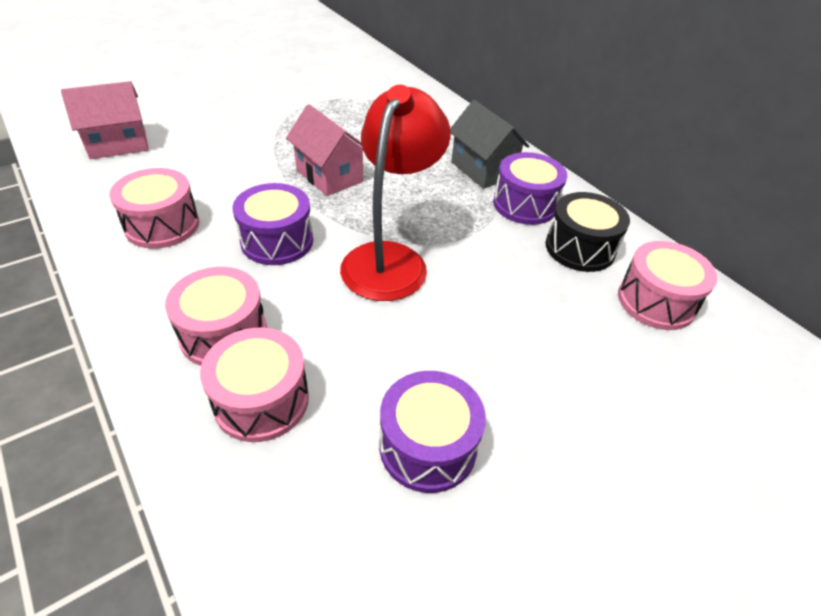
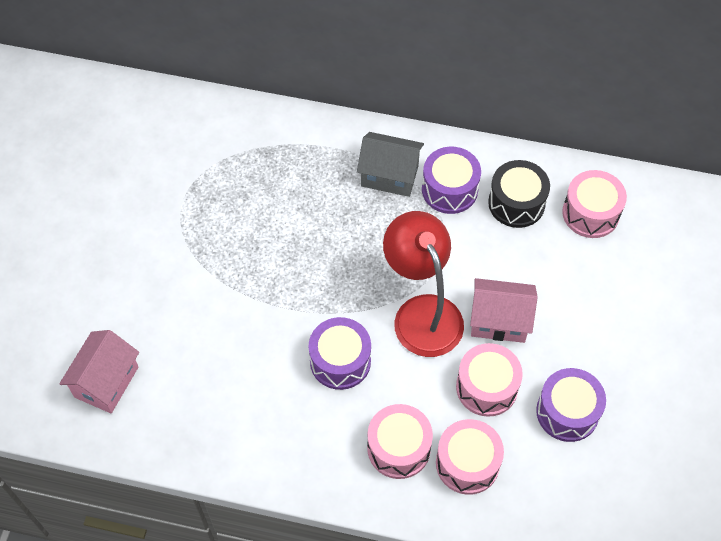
camera: 40 degrees left, 15 degrees up
pink drum [109,168,199,249] -> pink drum moved to [456,343,523,417]
pink house [286,104,363,196] -> pink house moved to [470,278,538,343]

